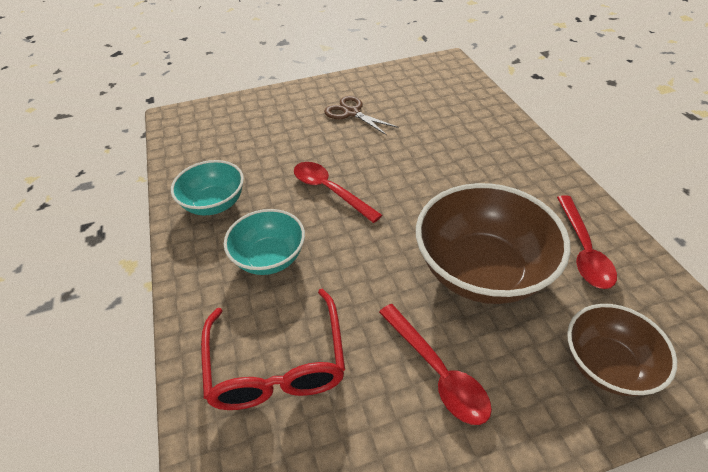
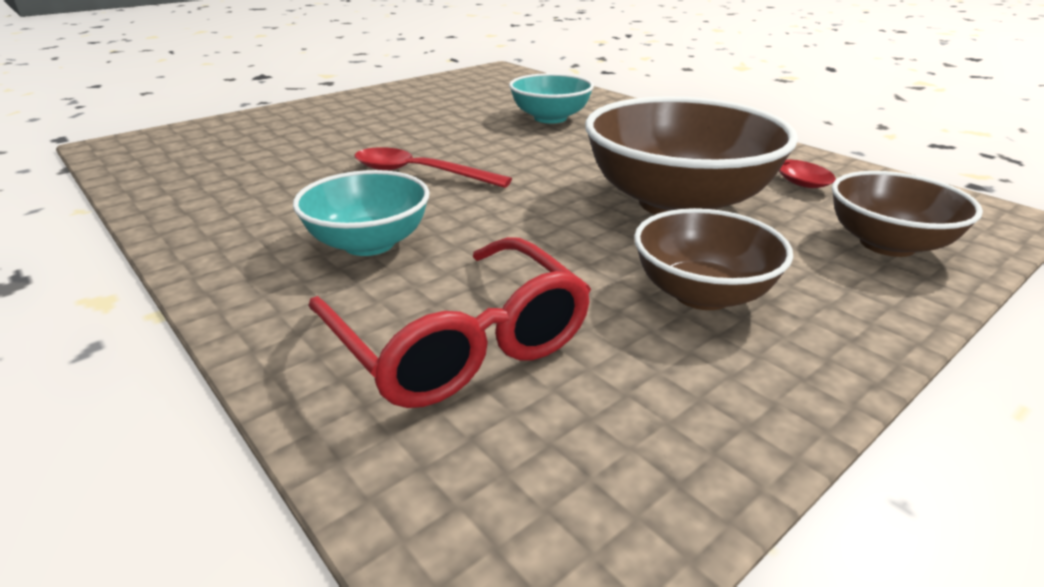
camera: 25 degrees left, 15 degrees down
turquoise bowl [171,160,244,215] -> turquoise bowl moved to [509,73,594,124]
brown scissors [324,96,399,135] -> none
red spoon [379,304,492,425] -> brown bowl [634,208,793,310]

